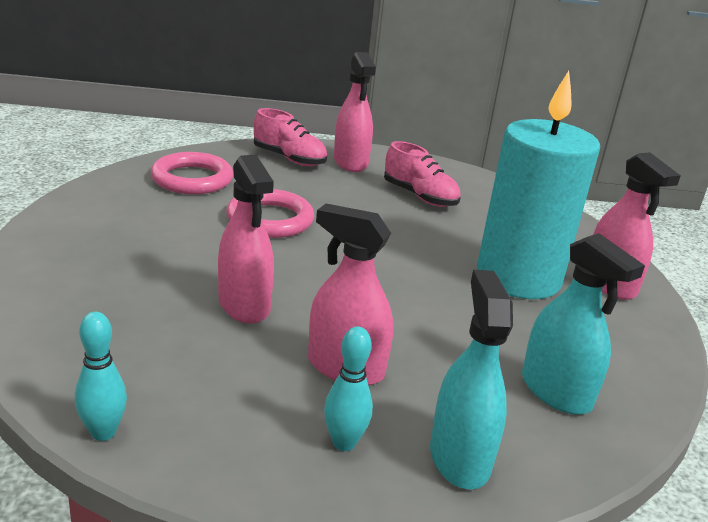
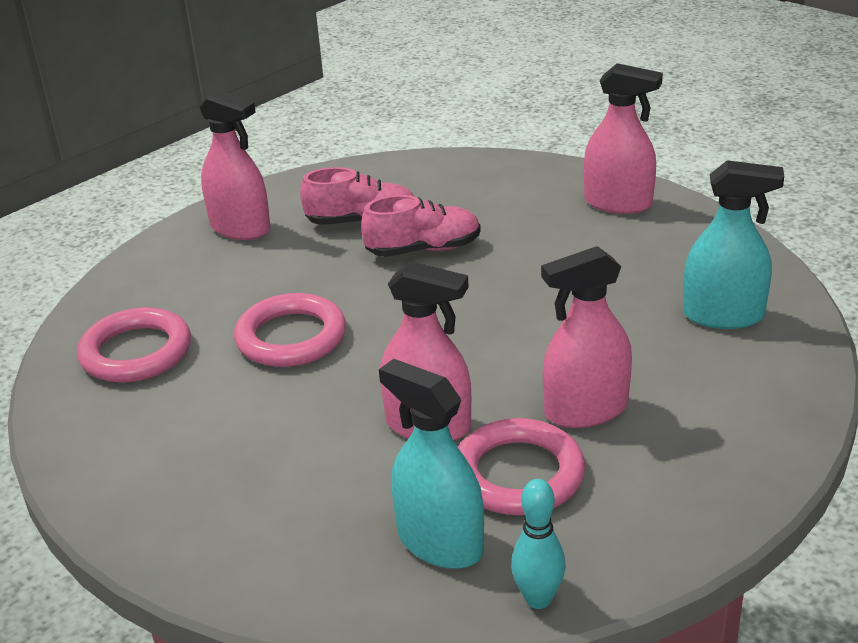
camera: 40 degrees left, 5 degrees up
pink shoe [254,108,327,166] -> pink shoe moved to [361,195,481,257]
turquoise bowling pin [324,326,373,451] -> none
turquoise spray bottle [430,270,513,489] -> turquoise spray bottle moved to [379,359,484,569]
turquoise candle [477,71,600,299] -> none
none -> pink ring [458,418,585,515]

